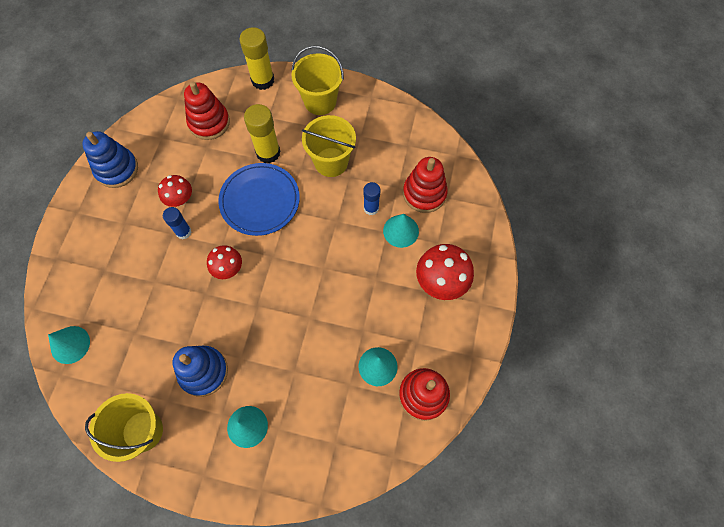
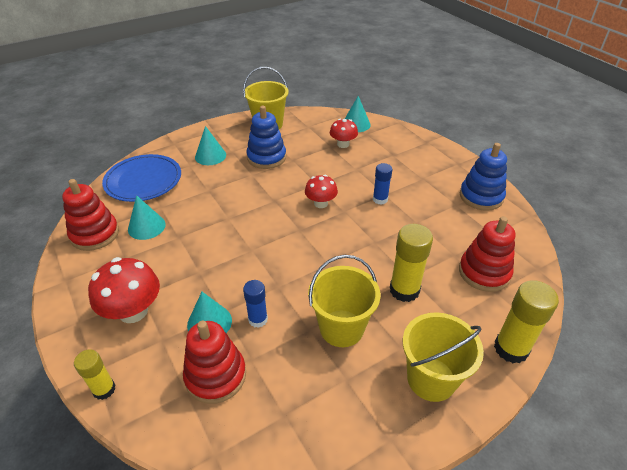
camera: 135 degrees right, 25 degrees down
red mushroom [158,175,192,207] -> red mushroom moved to [330,118,358,148]
blue plate [218,163,300,236] -> blue plate moved to [102,154,181,202]
none -> yellow glue stick [74,349,115,400]

